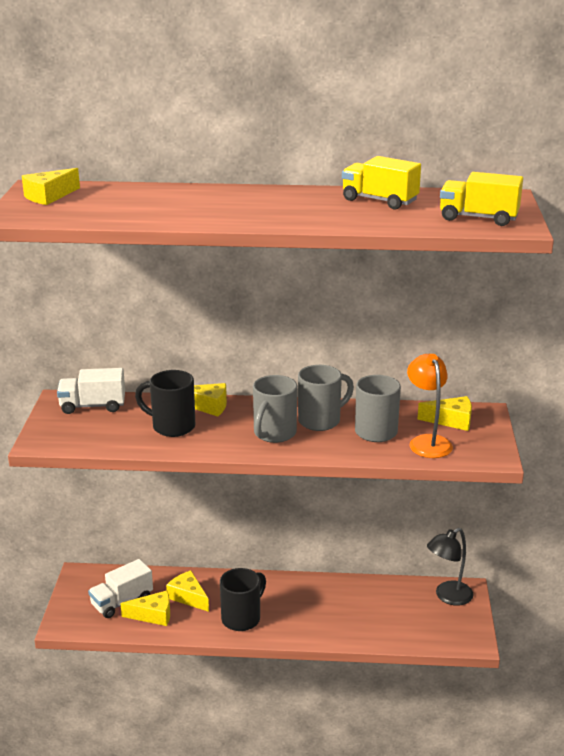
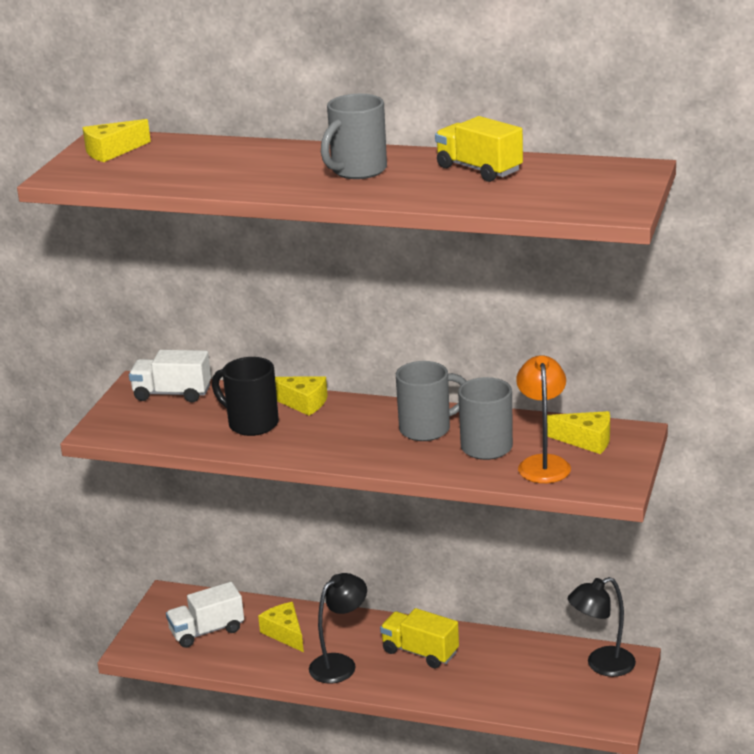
camera: 15 degrees right, 0 degrees up
yellow cheese [120,591,170,626] -> none
black mug [220,568,266,631] -> black lamp [309,573,367,684]
grey mug [253,375,297,443] -> grey mug moved to [321,94,387,179]
yellow truck [440,172,523,226] -> yellow truck moved to [380,608,459,668]

